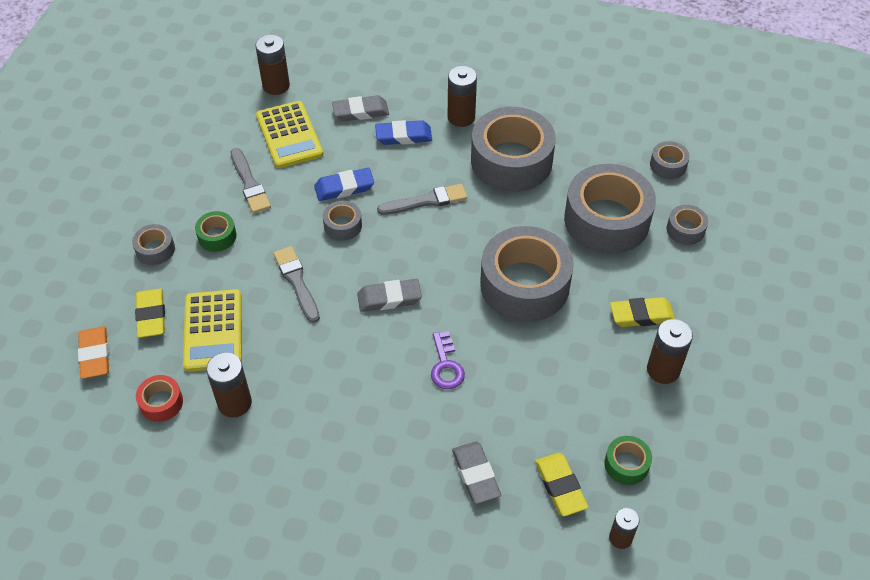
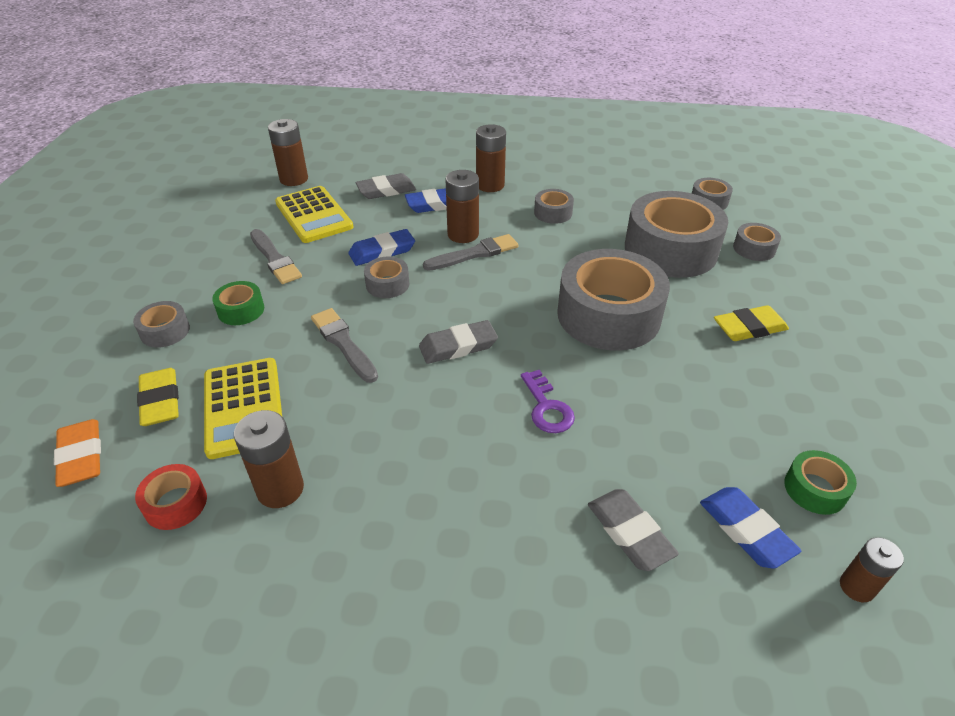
camera: 10 degrees left, 10 degrees down
grey tape [471,107,556,192] -> grey tape [534,189,574,224], size x0.44
yellow eraser [535,453,588,516] -> blue eraser [700,487,801,569]
brown battery [647,319,693,384] -> brown battery moved to [445,170,479,243]

